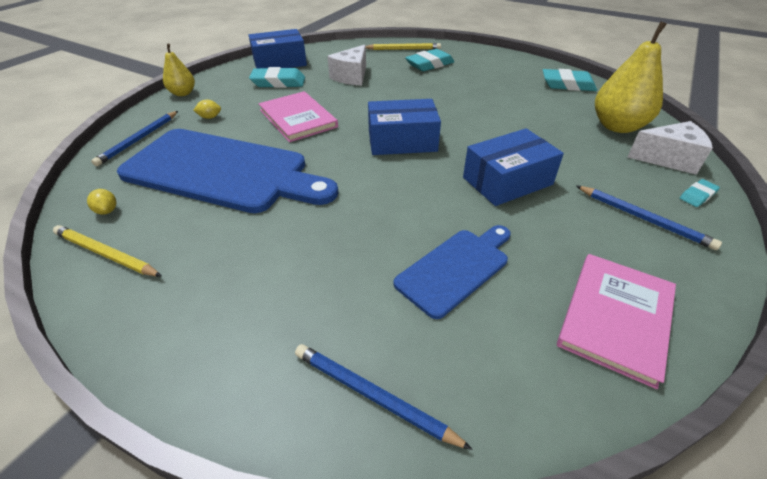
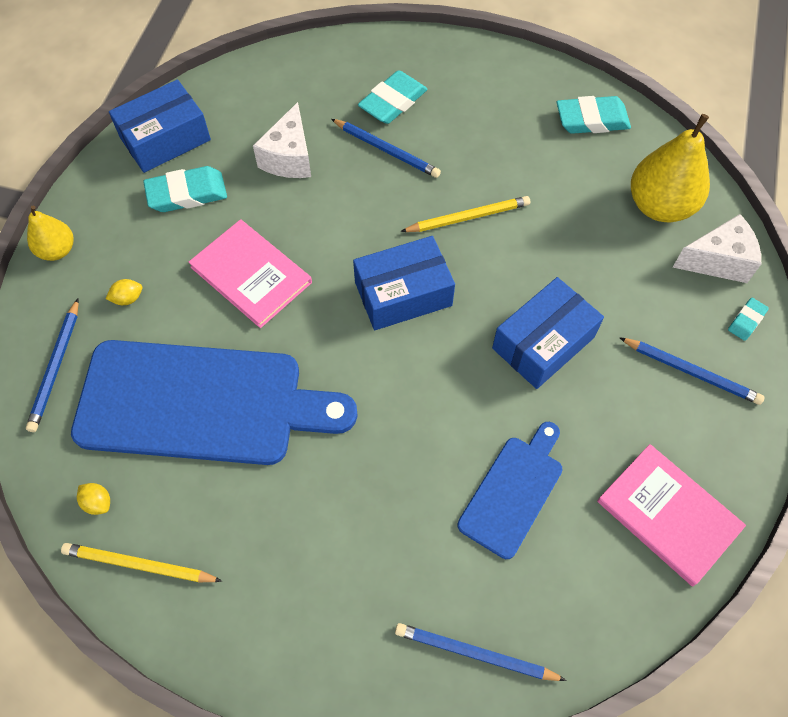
camera: 15 degrees left, 20 degrees up
yellow pencil [366,43,441,50] -> yellow pencil moved to [400,196,530,232]
pink book [557,254,676,389] -> pink book turned 60 degrees counterclockwise [597,444,746,586]
none -> blue pencil [331,119,441,178]

